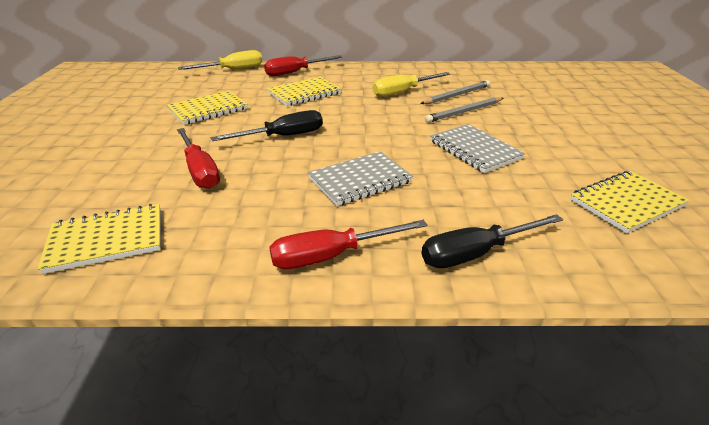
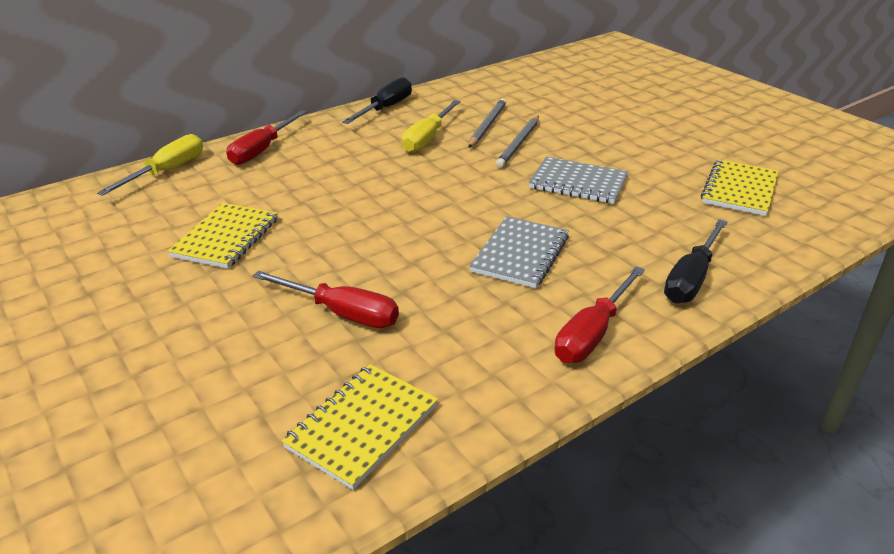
camera: 35 degrees left, 0 degrees up
black screwdriver [211,110,323,141] -> black screwdriver moved to [342,77,412,124]
yellow notebook [267,77,341,106] -> none

